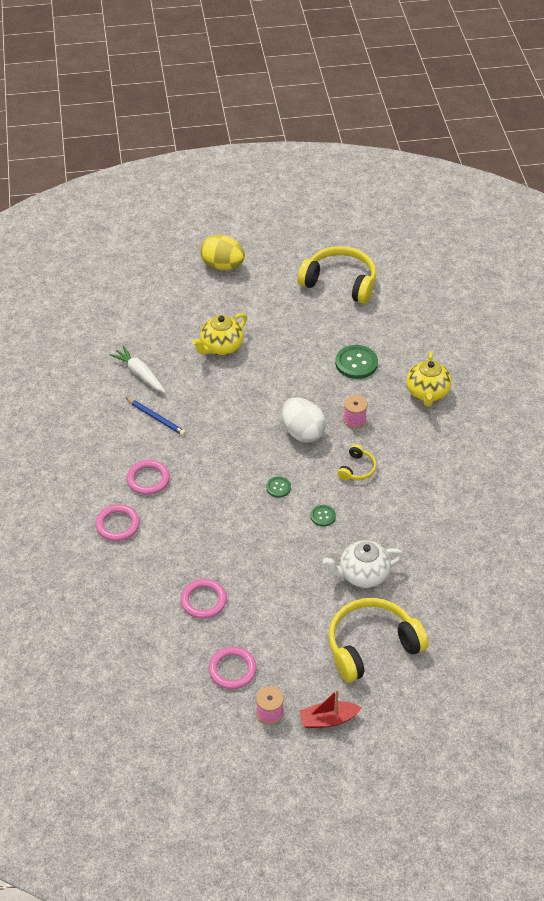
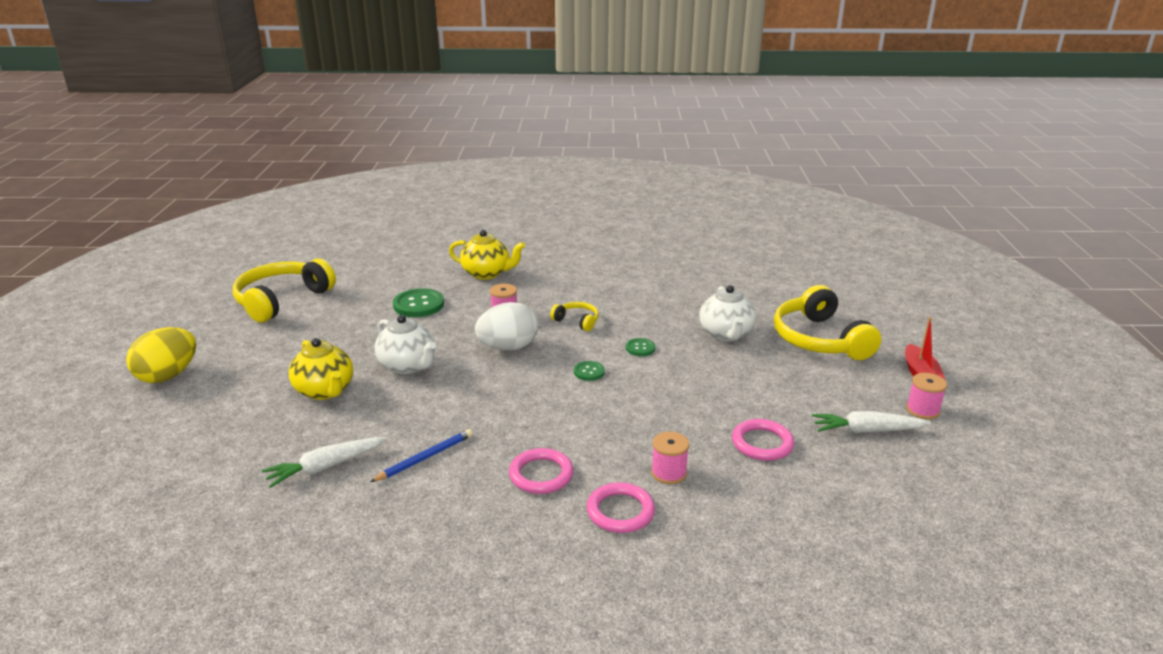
camera: 80 degrees left, 20 degrees down
pink ring [208,646,257,689] -> white carrot [812,411,931,433]
none -> white teapot [375,315,436,374]
none -> pink spool [651,432,689,484]

